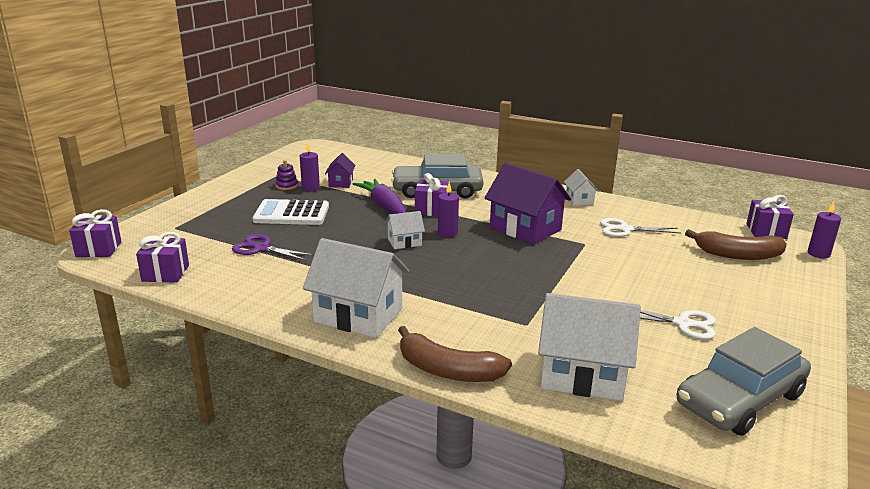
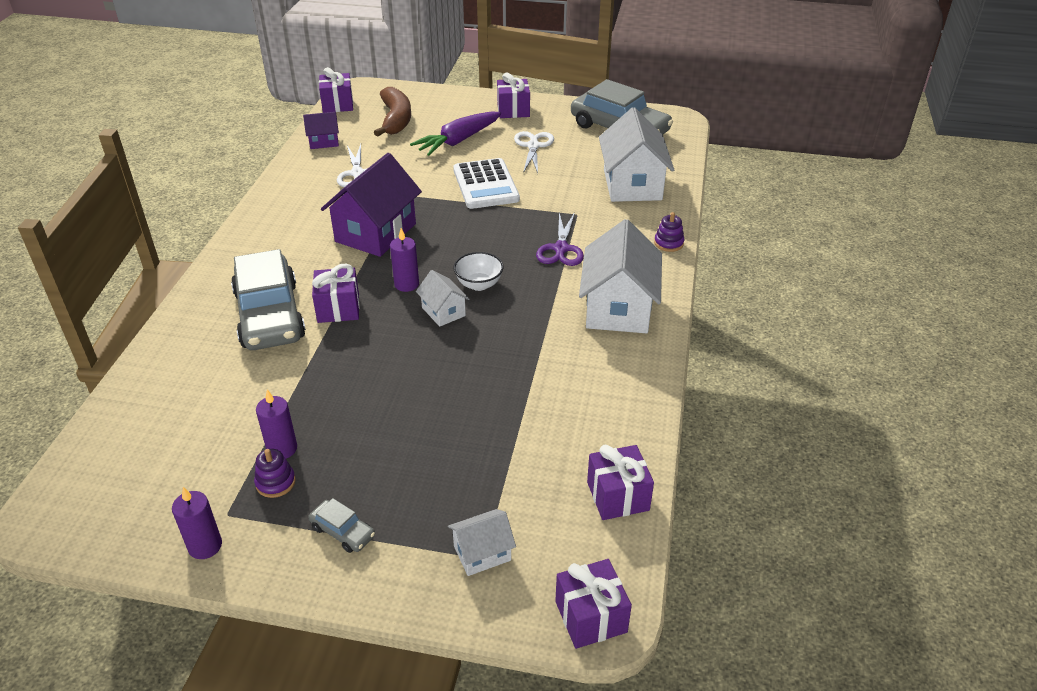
camera: 105 degrees left, 15 degrees up
purple scissors [232,234,314,261] -> purple scissors moved to [536,212,584,266]
white calculator [253,199,329,225] -> white calculator moved to [453,158,520,209]
purple house [325,153,356,188] -> purple house moved to [303,112,339,149]
purple carrot [353,179,407,214] -> purple carrot moved to [410,111,501,156]
brown banana [398,326,512,382] -> purple stacking toy [654,212,684,252]
white house [564,169,599,206] -> white house moved to [448,509,516,576]
purple candle [808,201,841,259] -> purple candle moved to [172,487,222,559]
none -> grey car [308,498,375,553]
none -> white bowl [453,252,504,291]
none -> purple gift [497,73,530,118]

